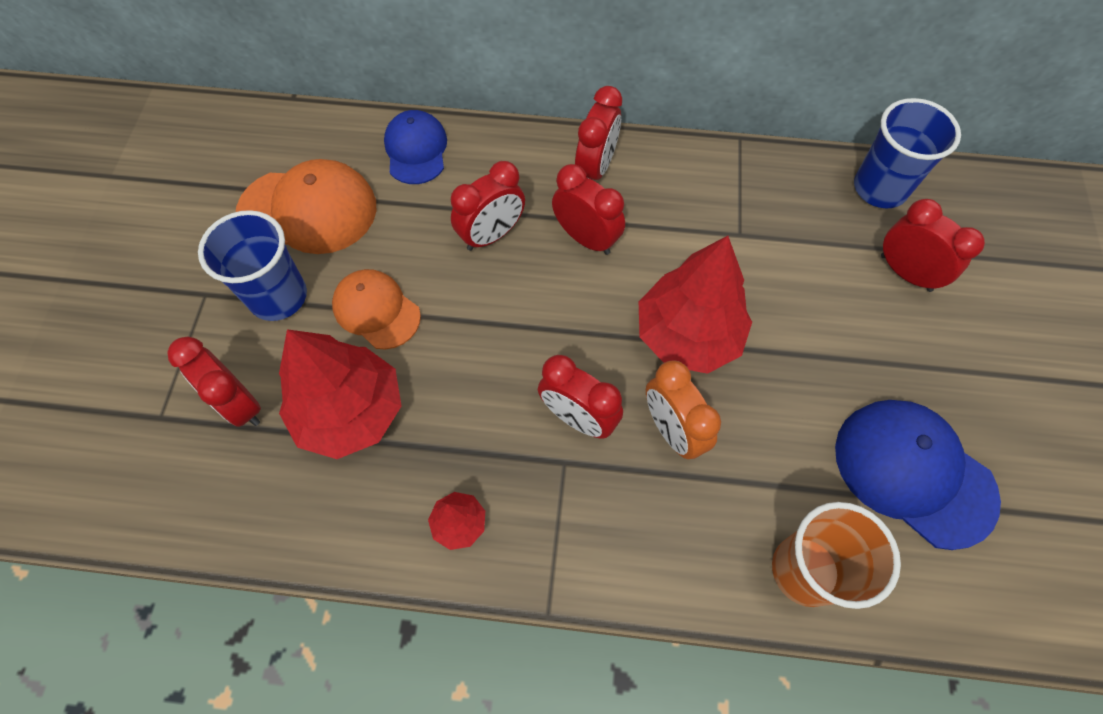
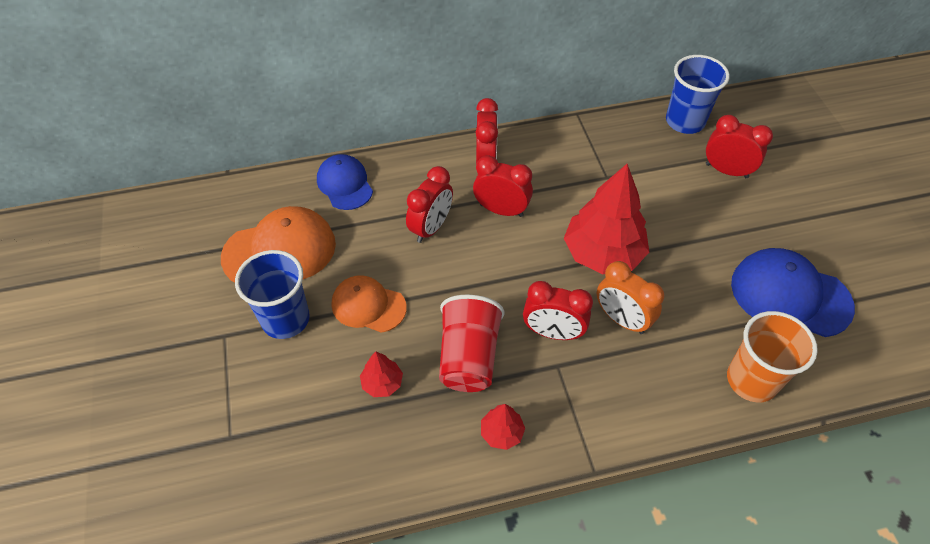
camera: 20 degrees left, 10 degrees down
red clock [167,336,261,427] -> none
red tree [279,329,401,459] -> red tree [360,352,403,397], size x0.46
none -> red cup [439,295,505,392]

